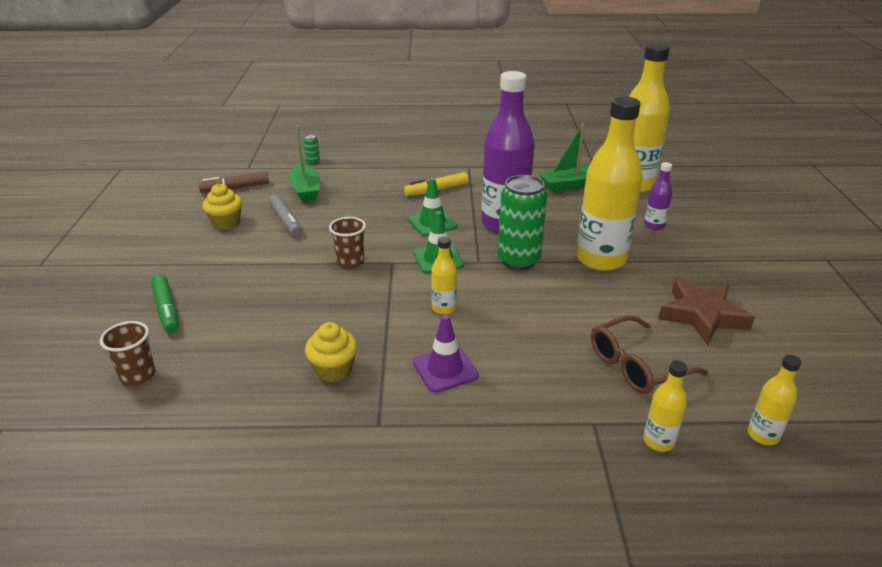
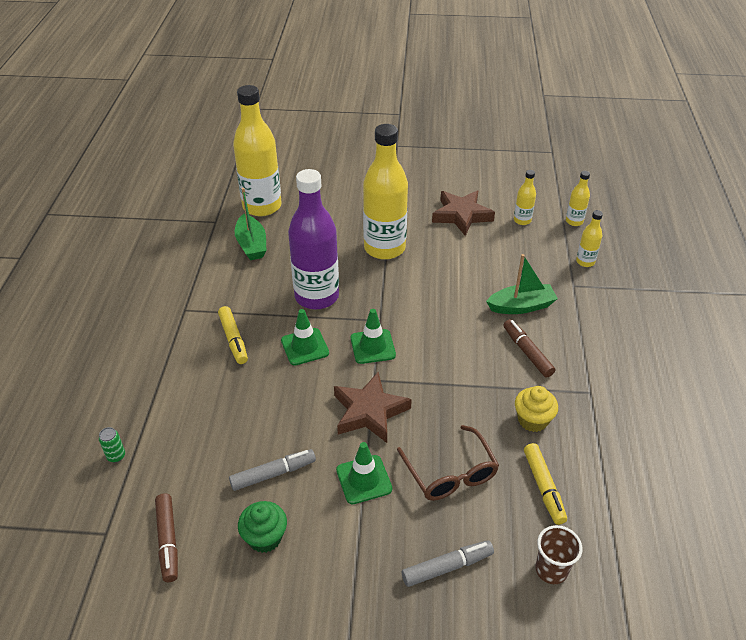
camera: 85 degrees left, 10 degrees up
green marker [151,275,179,334] -> grey marker [402,540,494,587]
yellow cupcake [203,183,242,230] -> green cupcake [238,501,287,553]
green boat [288,126,320,202] -> green boat moved to [486,254,558,314]
brown cup [329,217,366,268] -> brown star [334,372,412,443]
purple traffic cone [413,315,479,393] -> brown marker [503,319,555,377]
yellow bottle [431,237,457,315] -> yellow bottle moved to [514,170,536,225]
green can [498,175,547,270] -> none
brown glasses [591,315,708,394] -> brown glasses moved to [397,425,499,501]
purple bottle [644,162,672,230] -> none
none -> green traffic cone [336,442,392,504]
none -> yellow marker [524,443,567,525]

